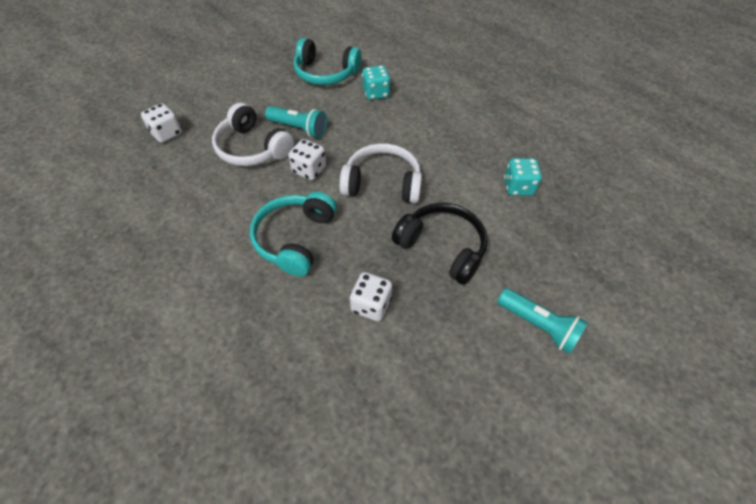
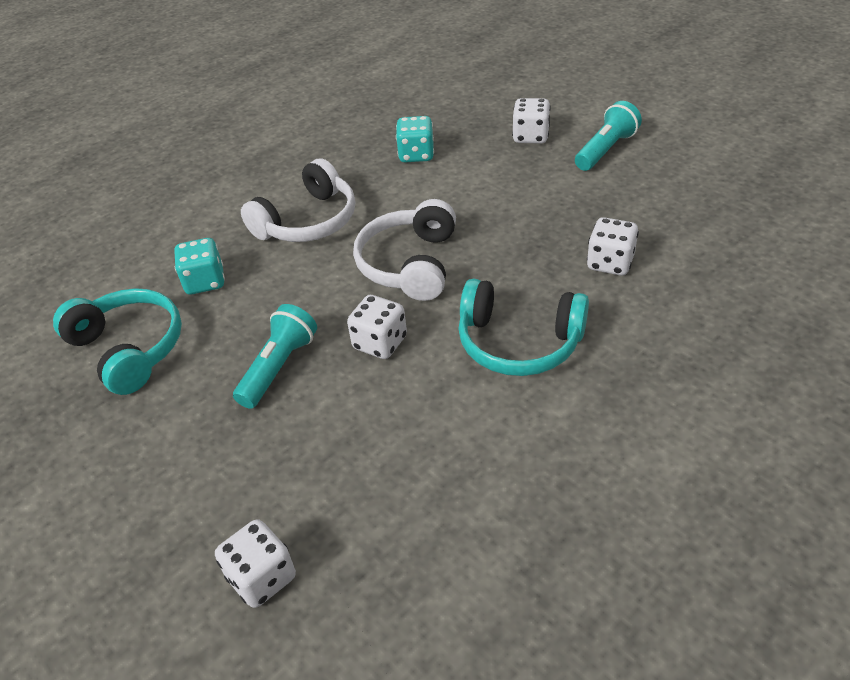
camera: 85 degrees left, 10 degrees down
white headphones [212,103,294,166] -> white headphones moved to [241,158,355,242]
turquoise headphones [294,38,361,85] -> turquoise headphones turned 60 degrees counterclockwise [53,288,182,395]
black headphones [392,203,488,285] -> none
none -> white dice [512,98,551,144]

